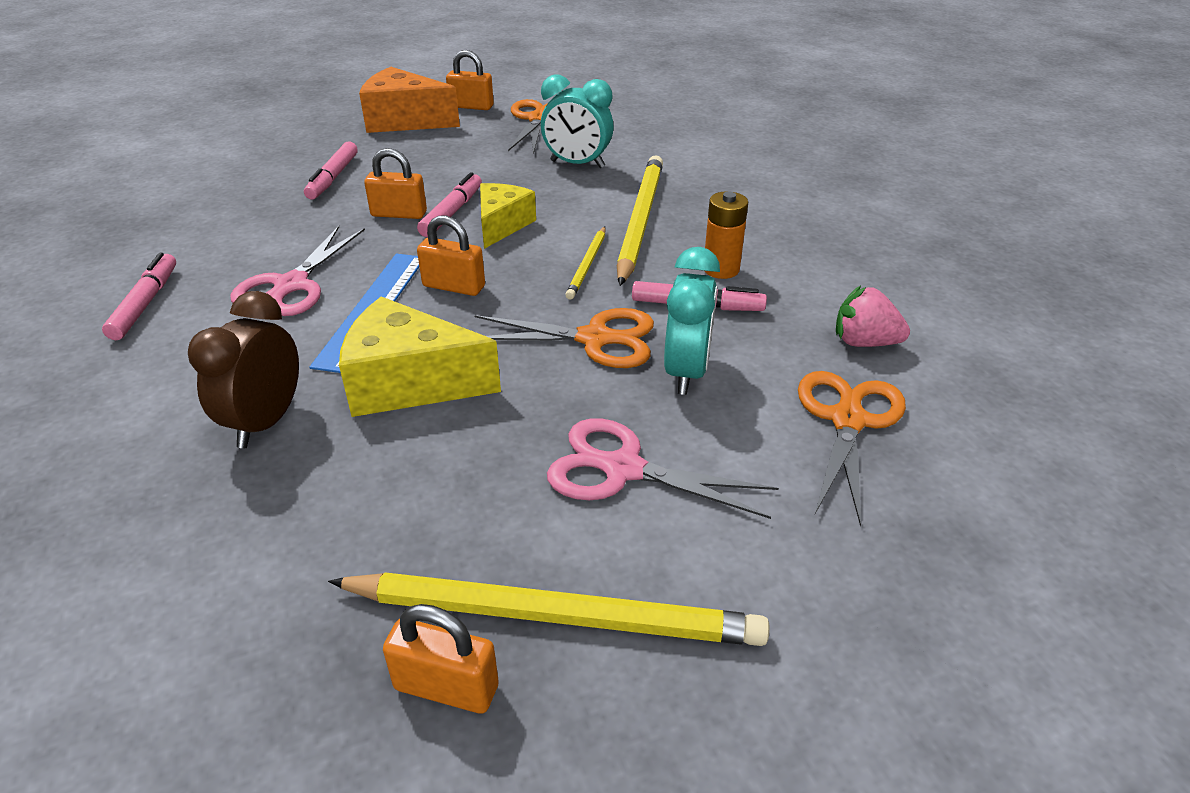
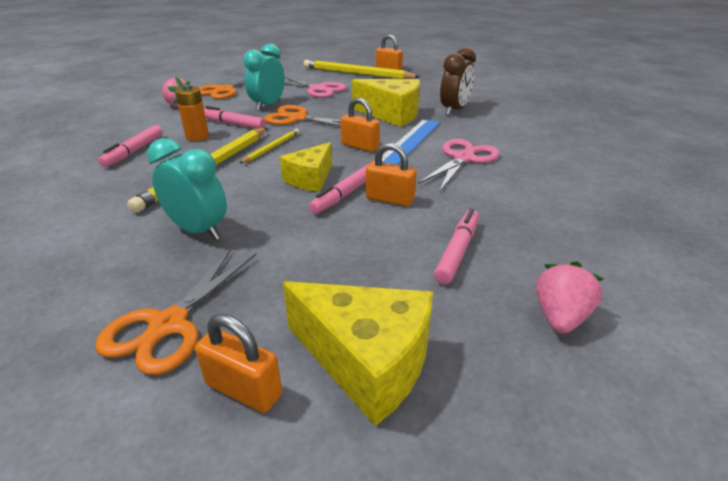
camera: 165 degrees left, 5 degrees down
pink marker [102,253,176,340] -> pink marker moved to [98,125,163,167]
orange cheese [359,67,460,133] -> yellow cheese [283,281,433,426]
none -> pink strawberry [536,261,603,333]

